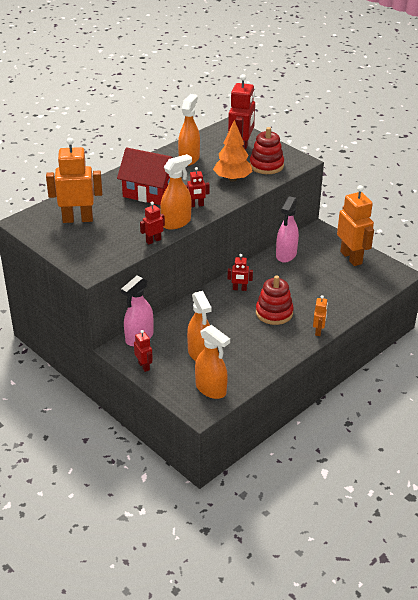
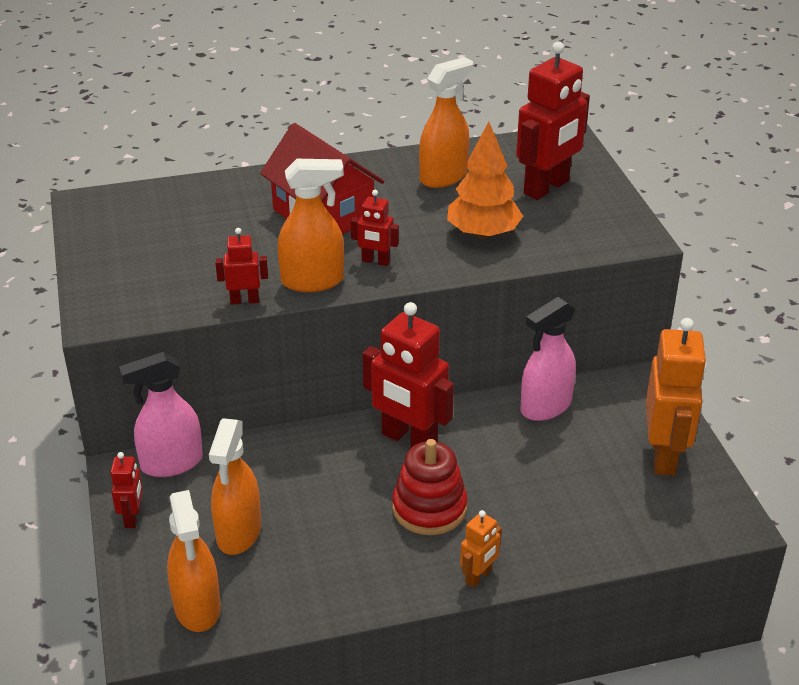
camera: 30 degrees right, 0 degrees up
orange robot [46,138,102,223] -> none
red robot [228,254,253,291] -> red robot [363,302,454,447], size x2.04
red stacking toy [250,127,284,174] -> none

